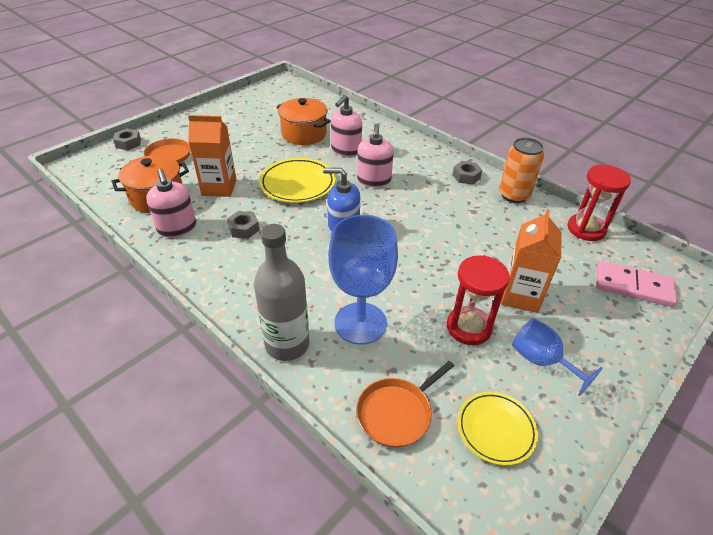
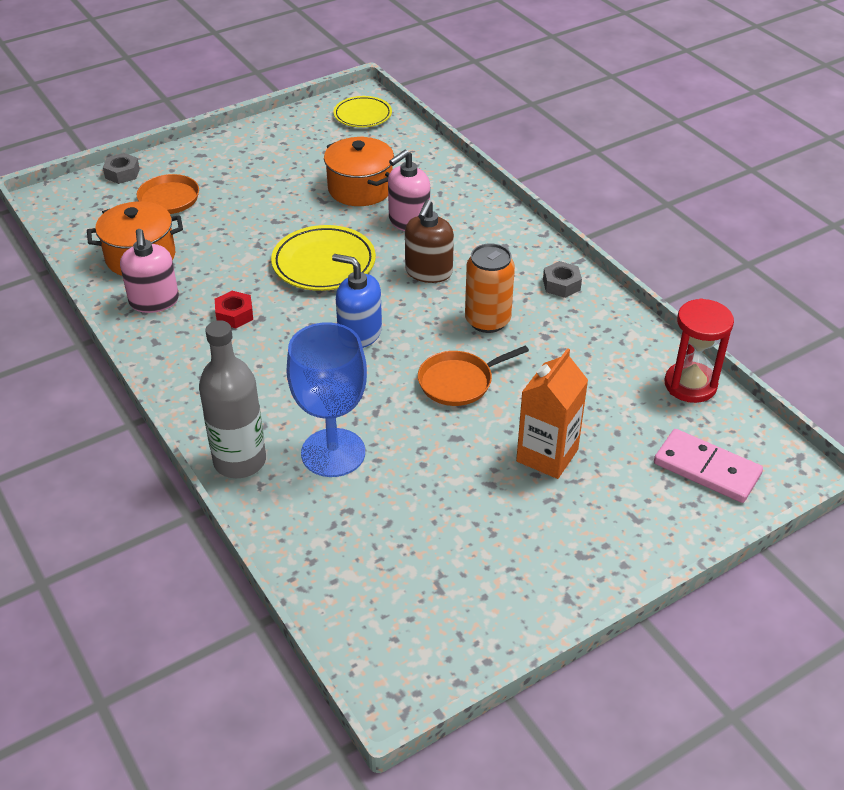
camera: 15 degrees right, 0 degrees up
orange carton [188,115,237,197] -> none
grey nut [227,211,260,239] -> red nut [215,291,253,328]
orange pan [356,361,454,447] -> orange pan moved to [418,346,529,406]
pink soap dispenser [357,124,394,187] -> brown soap dispenser [405,200,454,283]
red hourglass [447,255,510,345] -> none
yellow plate [458,392,538,466] -> yellow plate moved to [333,96,392,128]
orange can [499,138,544,203] -> orange can moved to [465,243,515,333]
blue goblet [512,318,602,396] -> none

